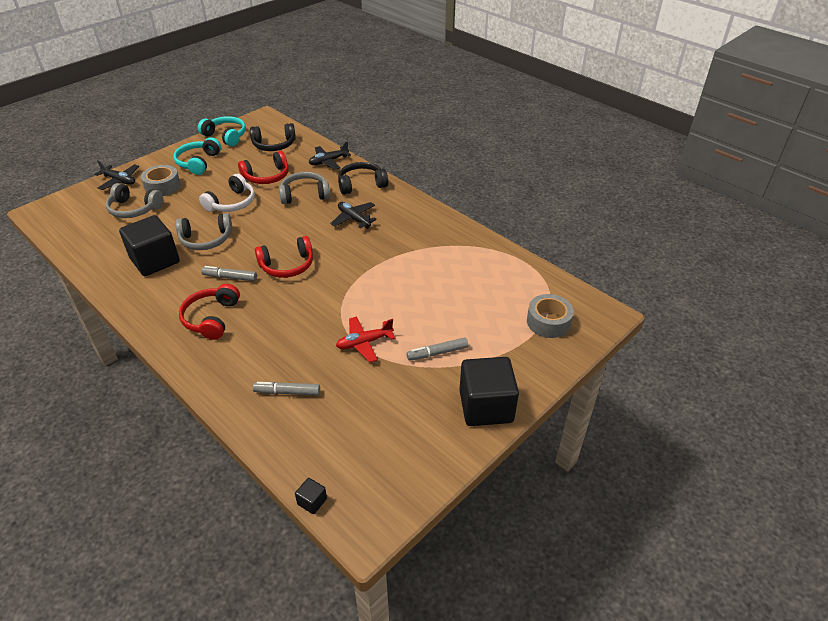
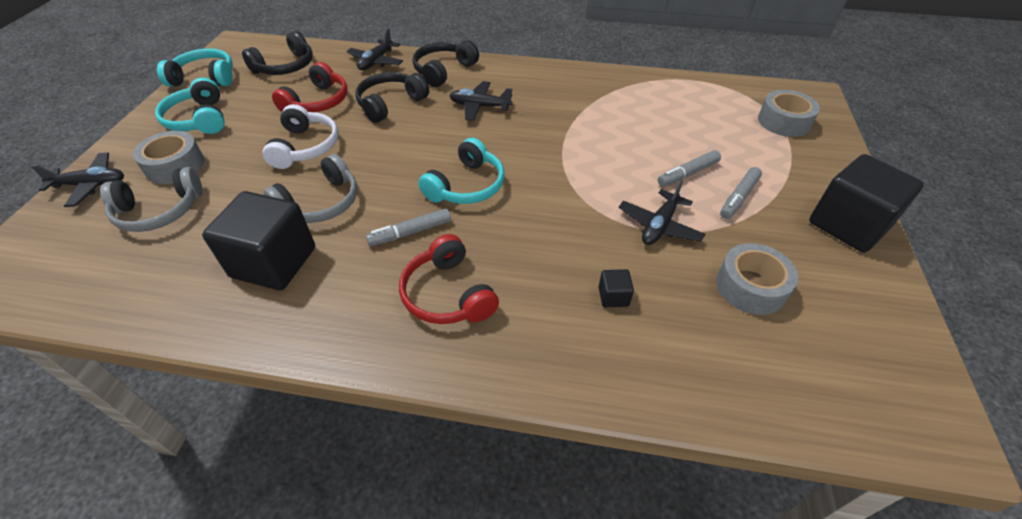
camera: 35 degrees left, 5 degrees up
grey marker [253,382,320,395] -> grey marker moved to [658,150,721,186]
red headphones [255,236,313,278] -> turquoise headphones [418,138,505,204]
grey headphones [279,172,330,204] -> black headphones [355,72,429,123]
black cube [295,478,327,514] -> black cube moved to [599,269,634,307]
red plane [336,316,395,362] -> black plane [619,180,705,245]
none -> grey tape [716,243,798,315]

